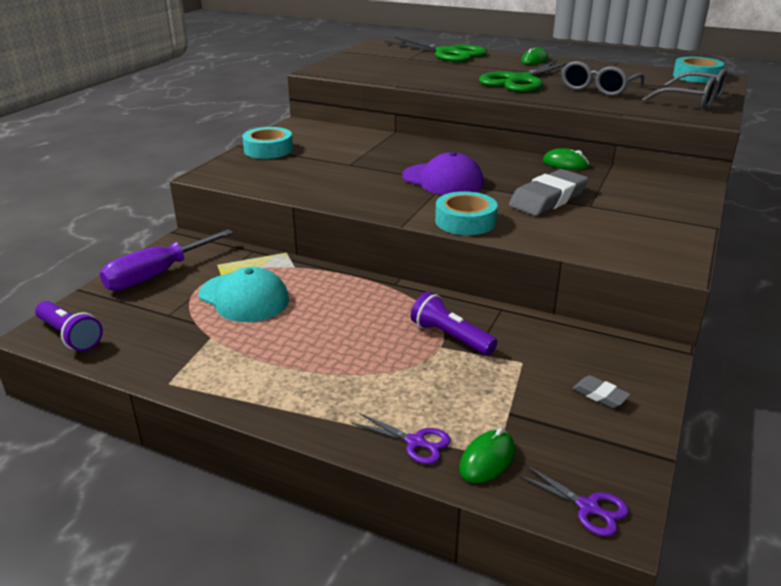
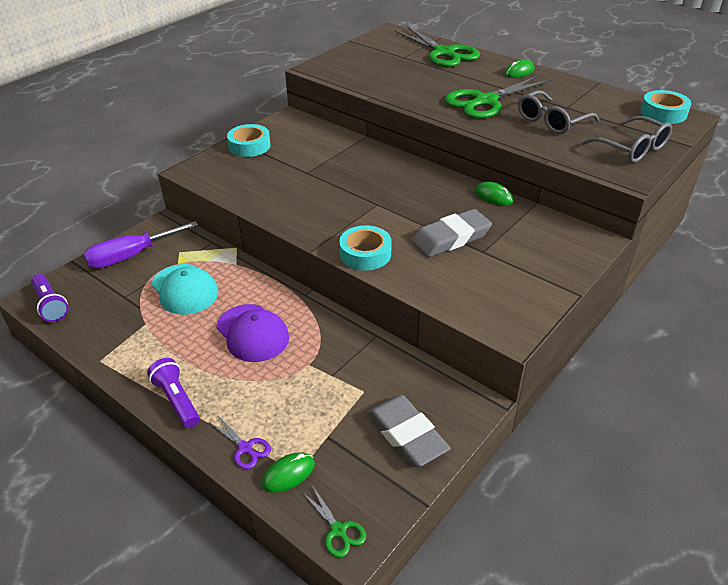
camera: 15 degrees right, 10 degrees up
purple cap [402,152,484,195] -> purple cap moved to [216,304,289,362]
purple flashlight [411,292,497,355] -> purple flashlight moved to [147,358,199,428]
purple scissors [516,464,629,537] -> green scissors [302,485,366,558]
grey eraser [573,375,631,408] -> grey eraser [367,395,450,467], size x2.18

